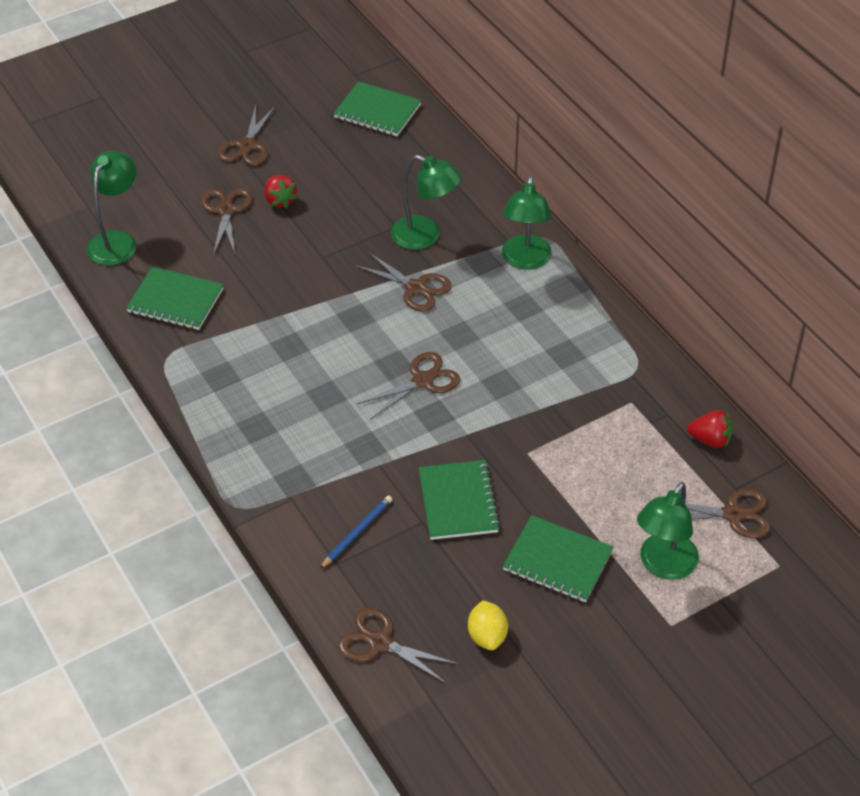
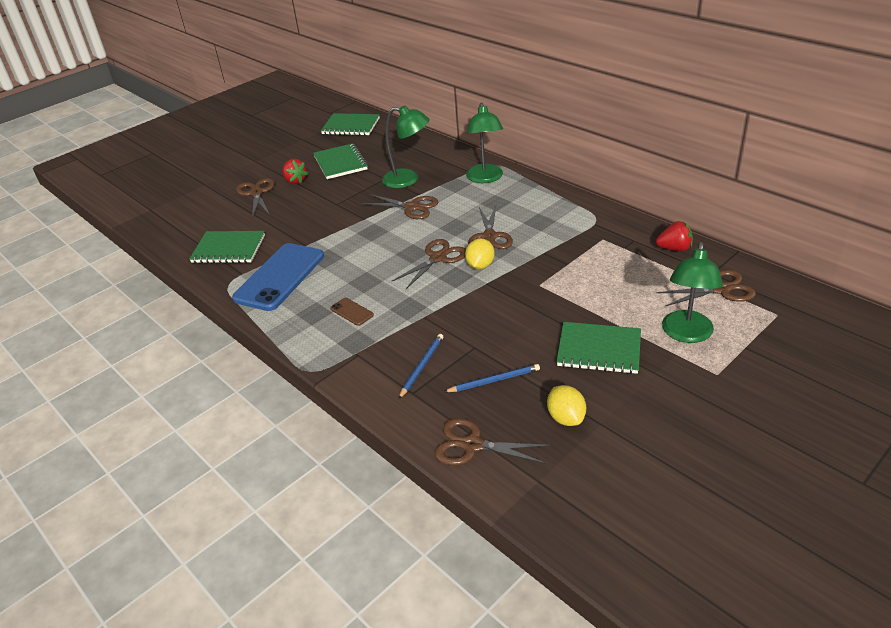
camera: 10 degrees left, 10 degrees down
green lamp [87,151,137,266] -> none
brown scissors [218,106,275,166] -> brown scissors moved to [468,206,513,249]
green notebook [419,460,500,540] -> green notebook moved to [313,143,368,179]
none -> blue phone [232,243,324,311]
none -> brown phone [330,298,374,326]
none -> blue pencil [444,364,540,392]
none -> yellow lemon [465,238,495,269]

